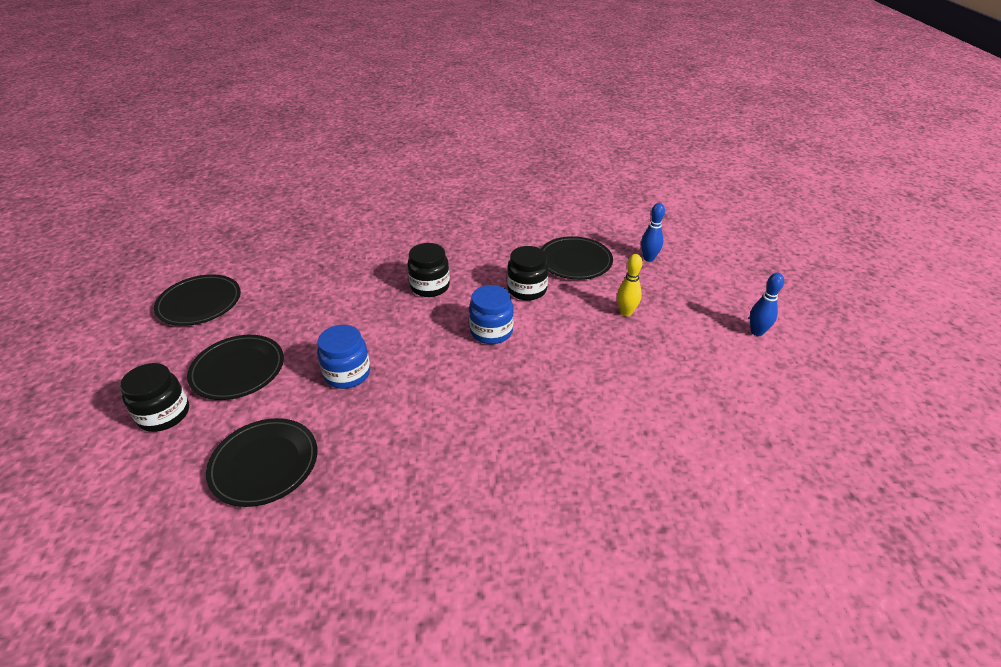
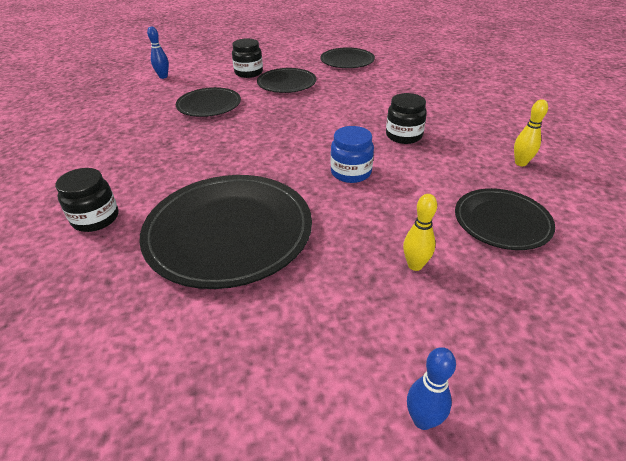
camera: 85 degrees right, 0 degrees up
blue jar [317,325,370,389] -> none
black jar [507,246,549,301] -> black jar moved to [55,168,119,232]
blue bowling pin [641,203,665,262] -> blue bowling pin moved to [147,26,169,79]
none -> black plate [139,175,312,289]
none -> yellow bowling pin [514,99,548,166]

